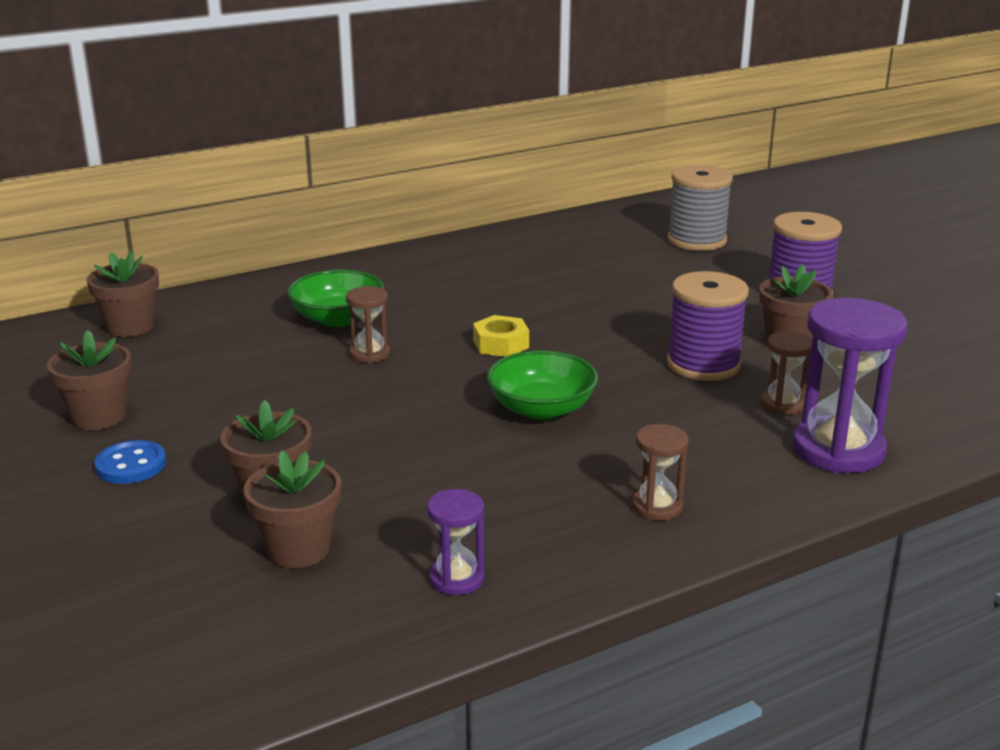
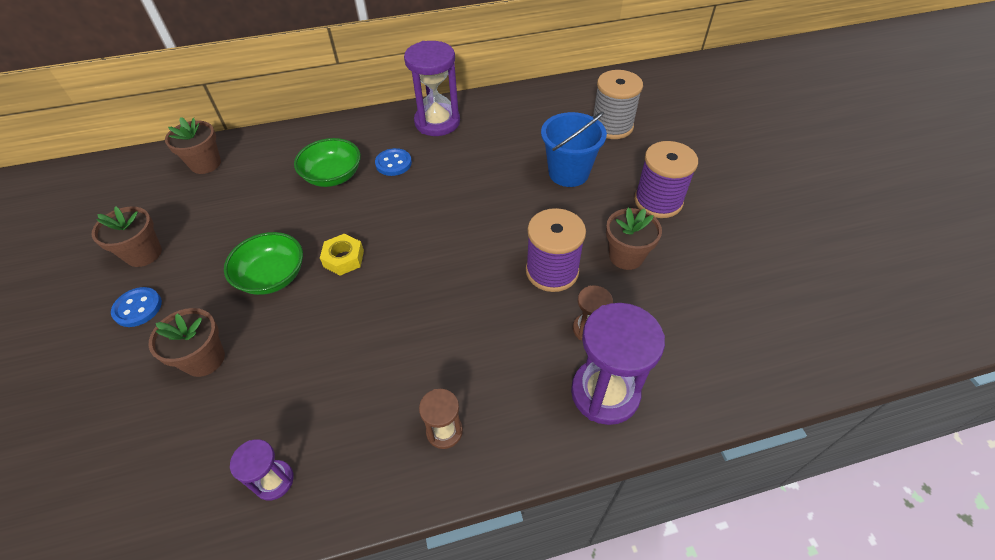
camera: 15 degrees right, 25 degrees up
brown flower pot [243,451,341,568] -> none
brown hourglass [346,286,390,363] -> none
yellow nut [473,315,529,357] -> yellow nut moved to [320,234,364,276]
green bowl [487,350,598,420] -> green bowl moved to [224,232,303,295]
none -> blue button [375,148,412,176]
none -> purple hourglass [404,41,460,136]
none -> blue bucket [541,112,607,187]

